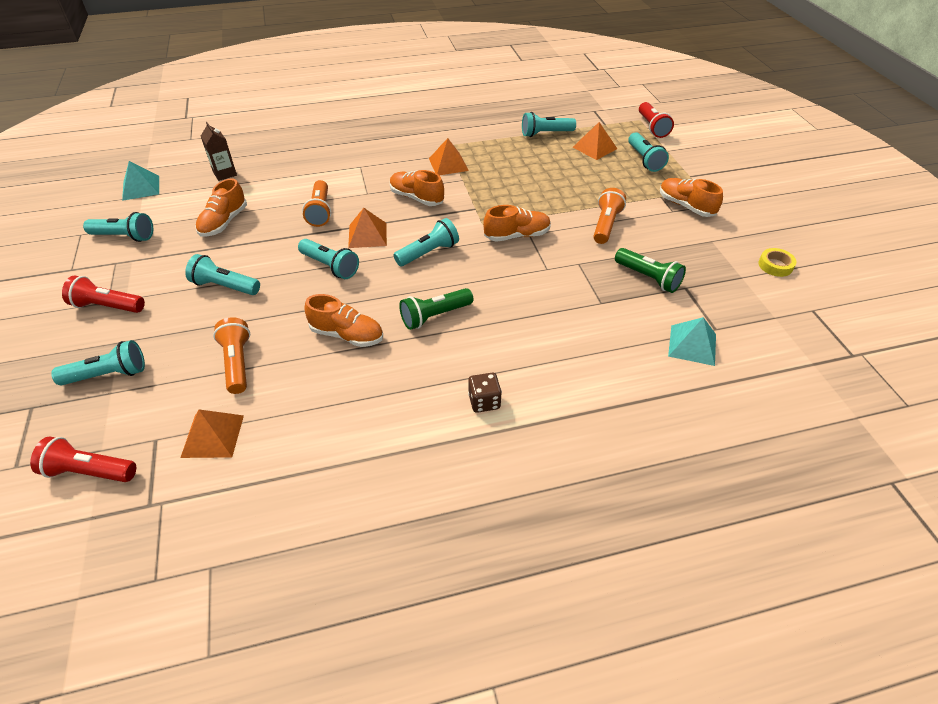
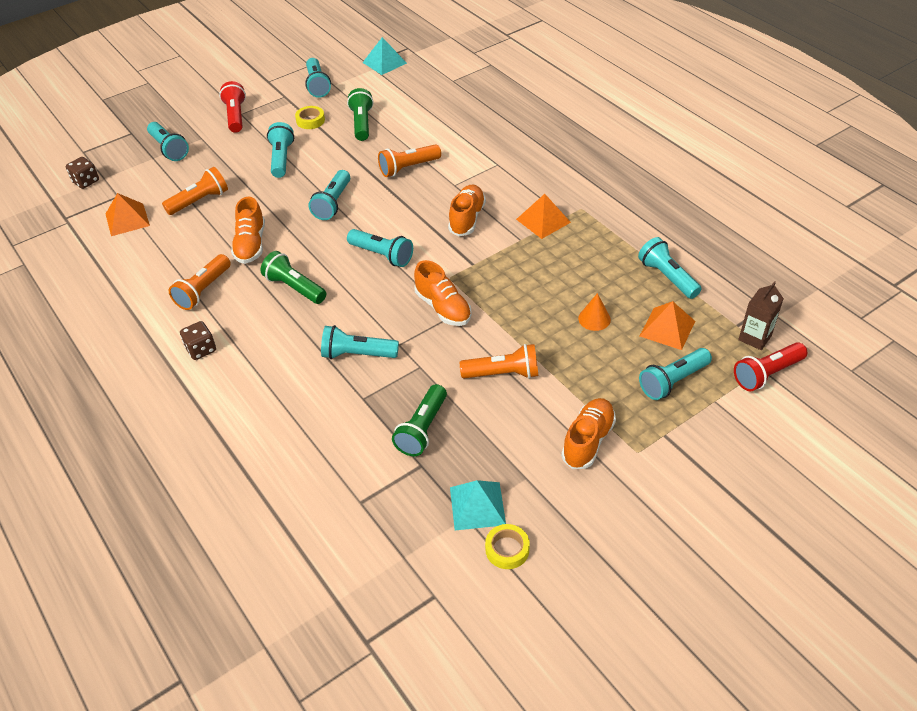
camera: 70 degrees right, 0 degrees up
red flashlight [30,437,136,482] -> brown dice [66,157,99,189]
orange shoe [195,178,247,237] -> green flashlight [347,88,373,141]
brown carton [201,122,237,181] -> brown carton moved to [738,281,784,350]
orange pyramid [348,208,387,248] -> none
turquoise pyramid [668,317,716,366] -> turquoise pyramid moved to [450,480,506,530]
none -> orange flashlight [169,254,231,310]
none -> yellow tape [295,106,325,129]
none -> turquoise flashlight [321,325,399,359]
none -> orange cone [578,293,611,331]

